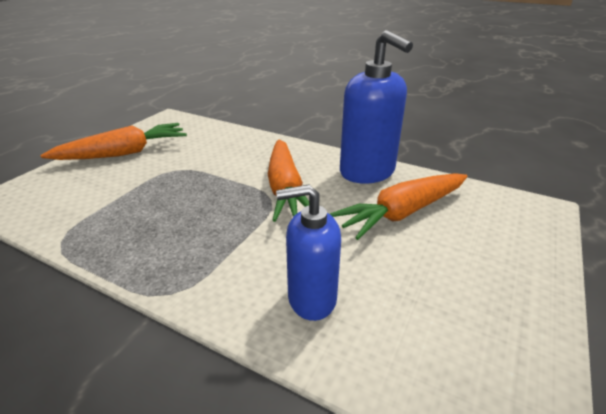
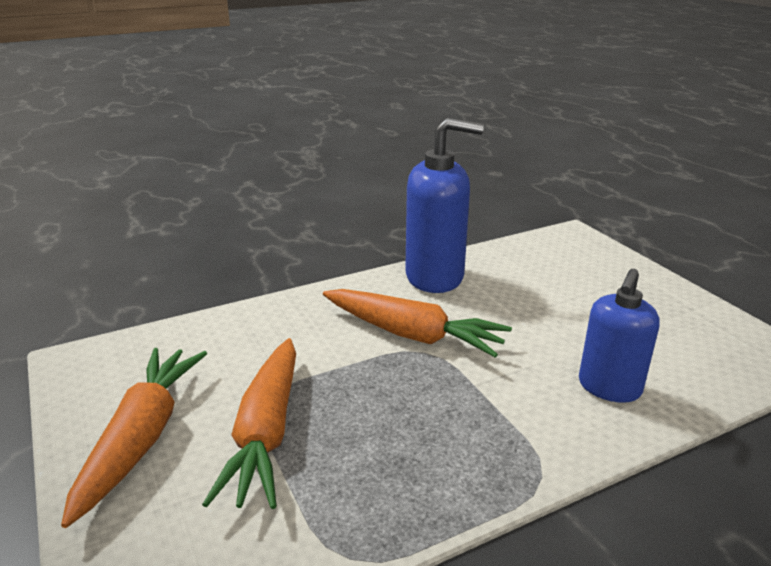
camera: 55 degrees left, 5 degrees down
orange carrot [330,173,467,240] -> orange carrot moved to [202,338,296,509]

